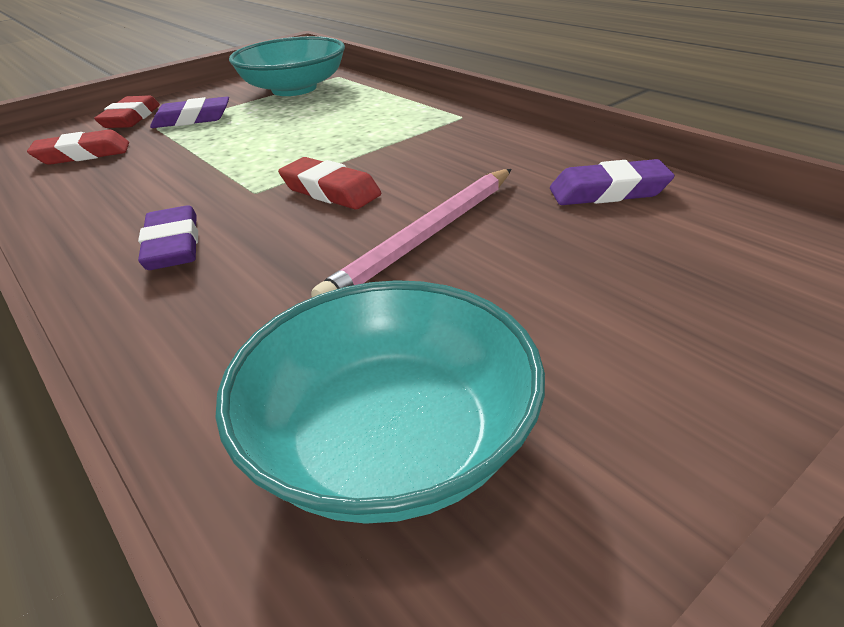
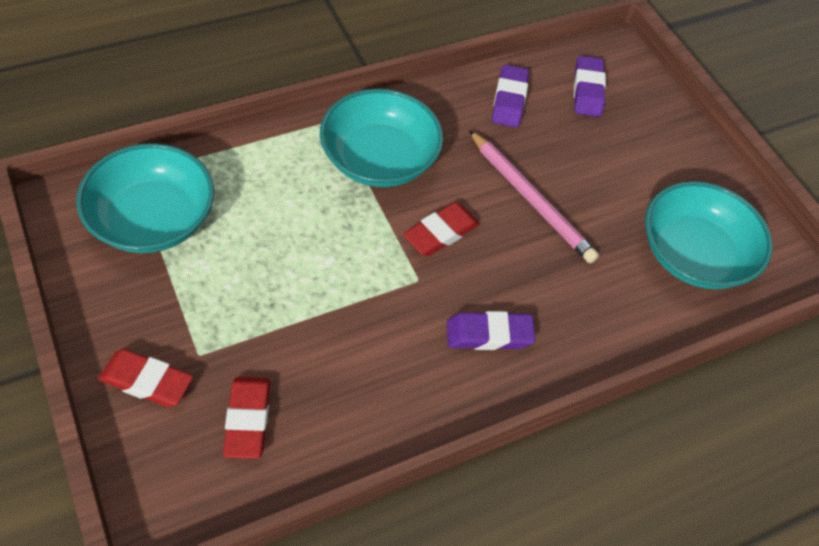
camera: 85 degrees left, 20 degrees up
purple eraser [150,96,229,128] -> purple eraser moved to [574,56,606,117]
none -> turquoise bowl [320,89,443,187]

